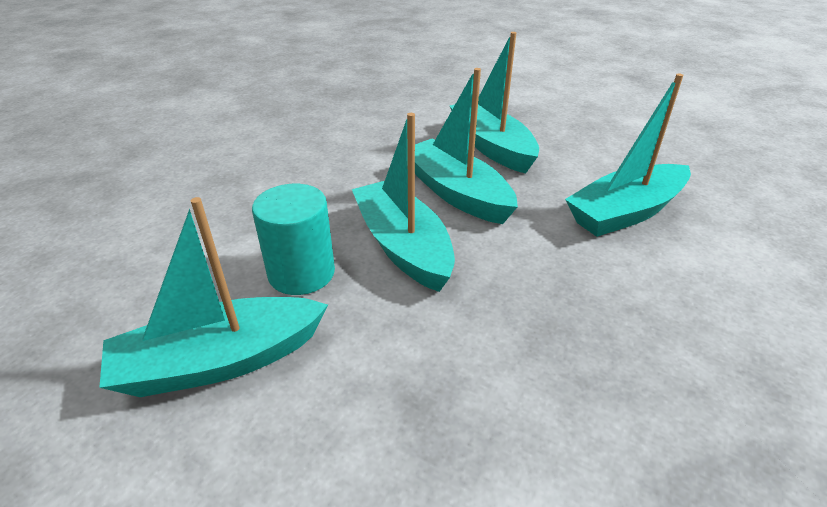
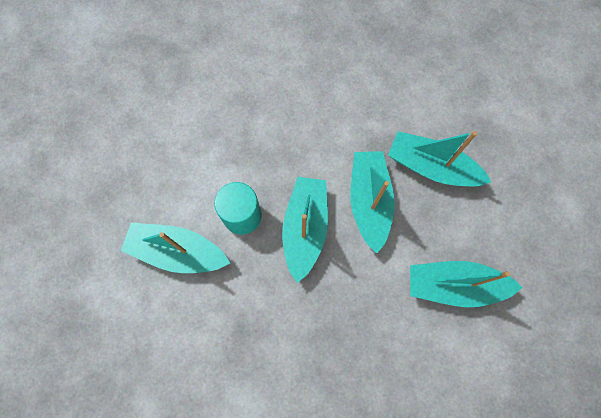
camera: 35 degrees right, 35 degrees up
turquoise boat [450,32,539,174] -> turquoise boat turned 75 degrees counterclockwise [388,131,491,186]

